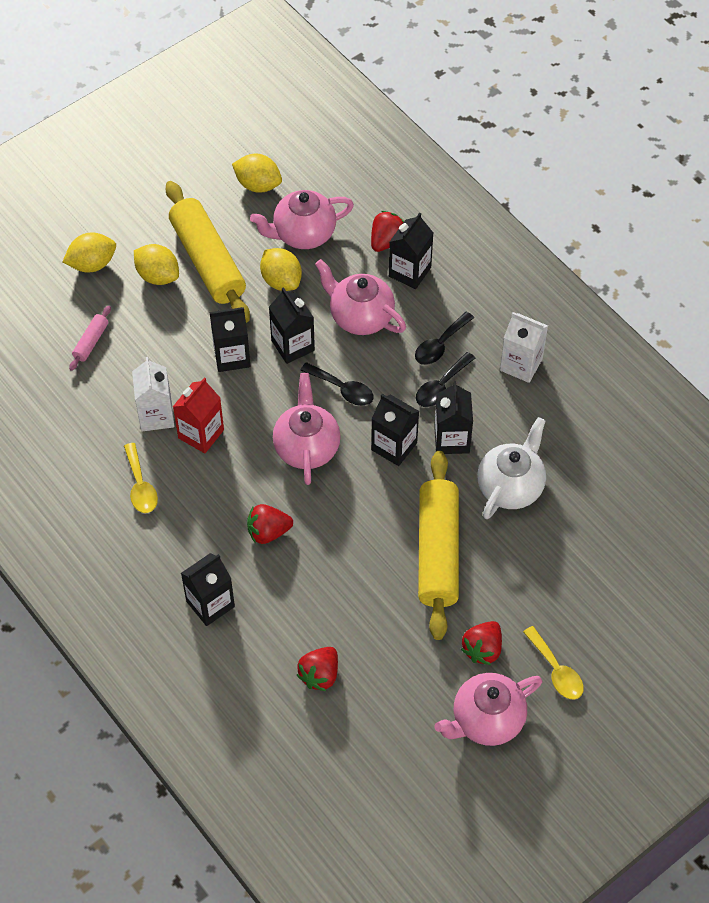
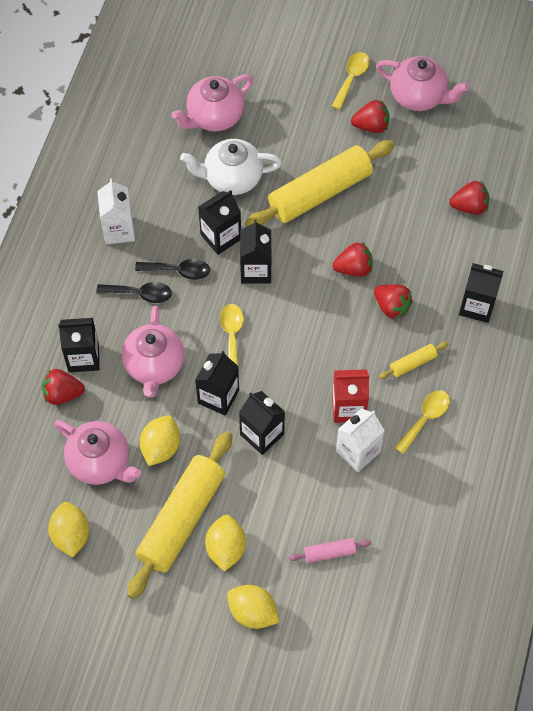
camera: 125 degrees left, 5 degrees up
pink teapot [273,373,341,485] -> pink teapot moved to [171,74,254,131]
black spoon [300,362,374,406] -> yellow spoon [220,304,244,372]
none -> red strawberry [332,242,373,277]
none -> yellow rolling pin [379,342,448,379]

